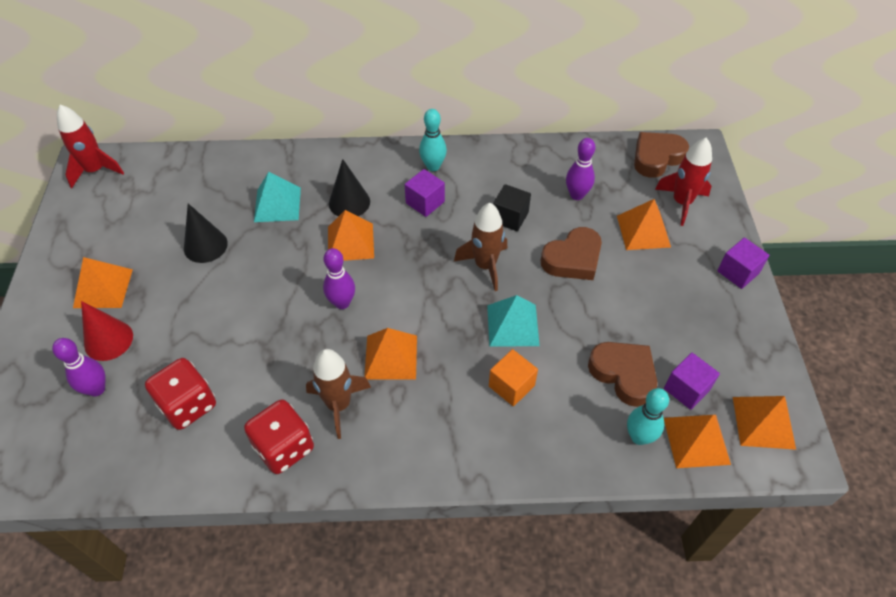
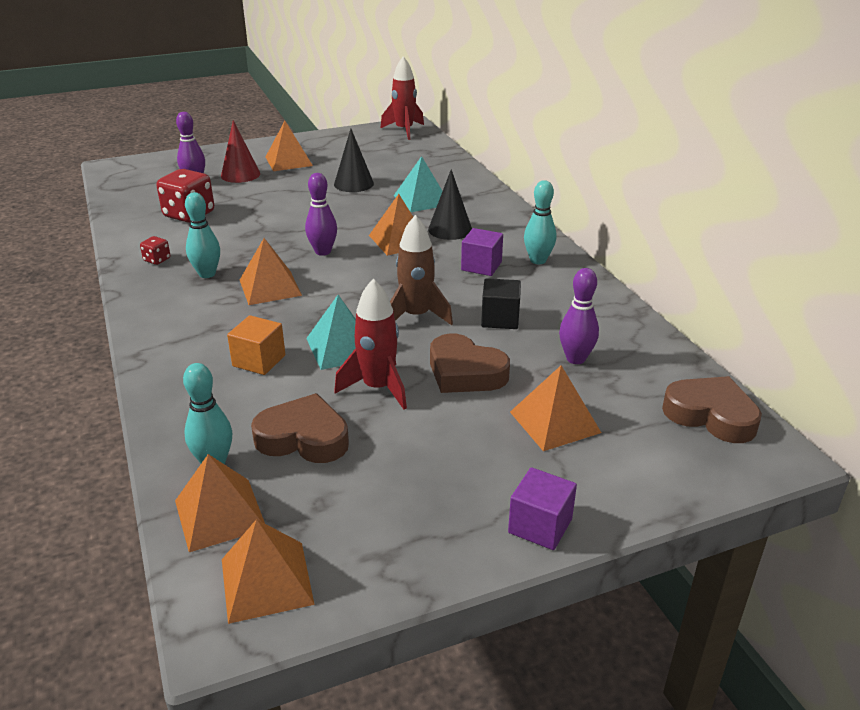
camera: 70 degrees right, 20 degrees down
red dice [244,399,314,474] -> red dice [140,236,170,265], size x0.47
brown rocket [306,349,371,439] -> turquoise bowling pin [185,192,220,278]
brown heart [588,342,657,407] -> brown heart turned 105 degrees counterclockwise [251,393,349,463]
red rocket [655,137,712,226] -> red rocket moved to [334,279,407,410]
purple cube [664,352,720,410] -> none

